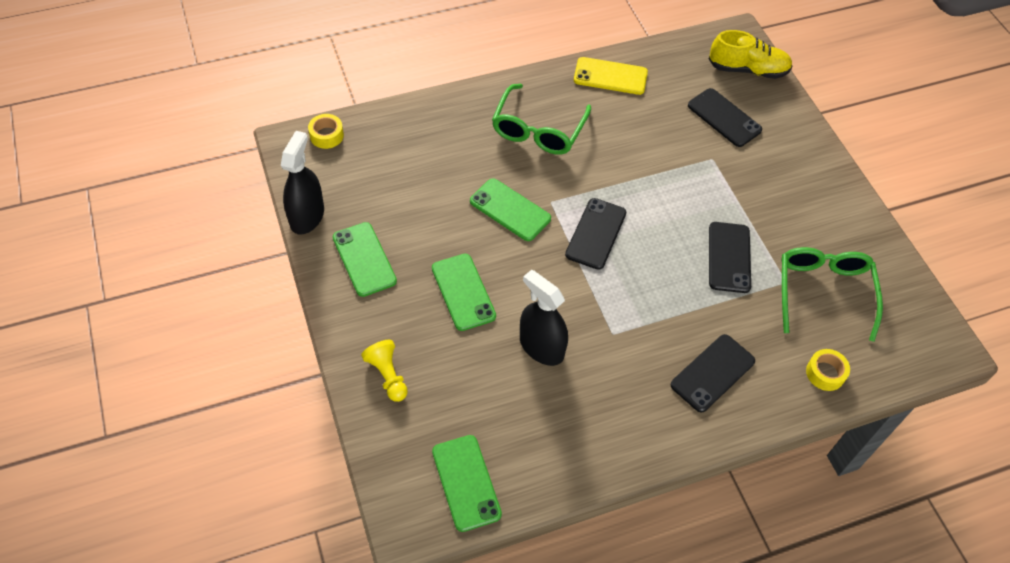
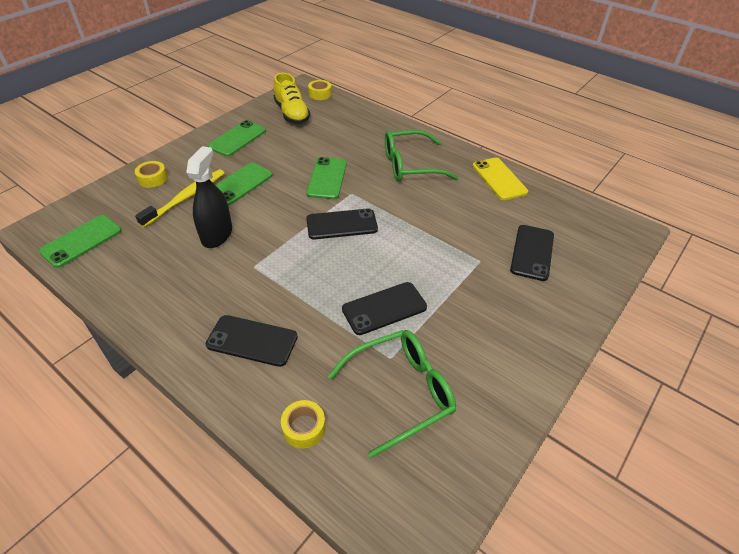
camera: 60 degrees right, 10 degrees down
black spray bottle [281,131,324,235] -> none
yellow pawn [361,340,408,402] -> yellow tape [135,161,168,188]
yellow shoe [709,30,793,79] -> yellow shoe moved to [274,73,310,124]
none -> yellow toothbrush [135,169,225,227]

